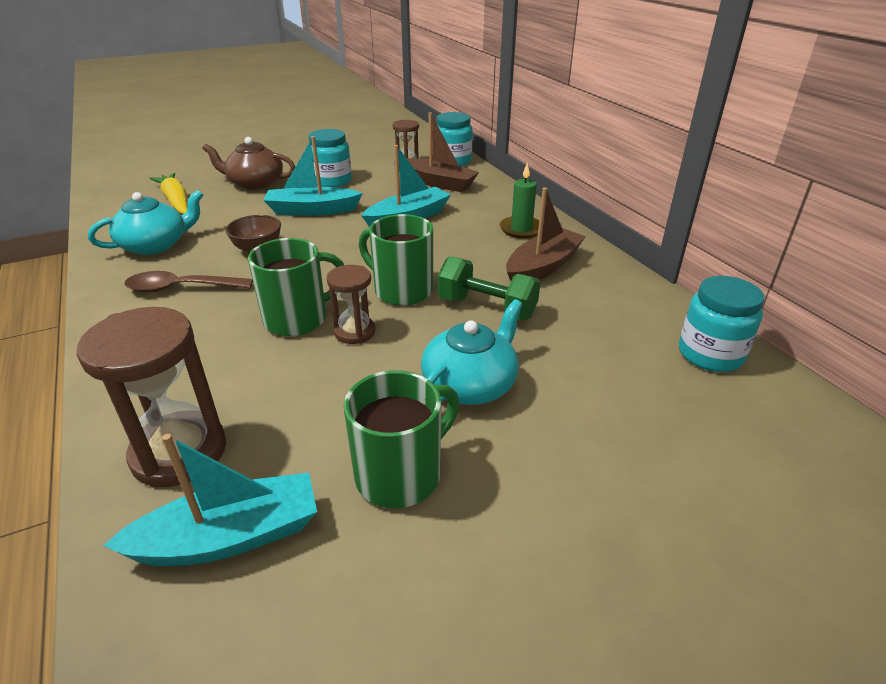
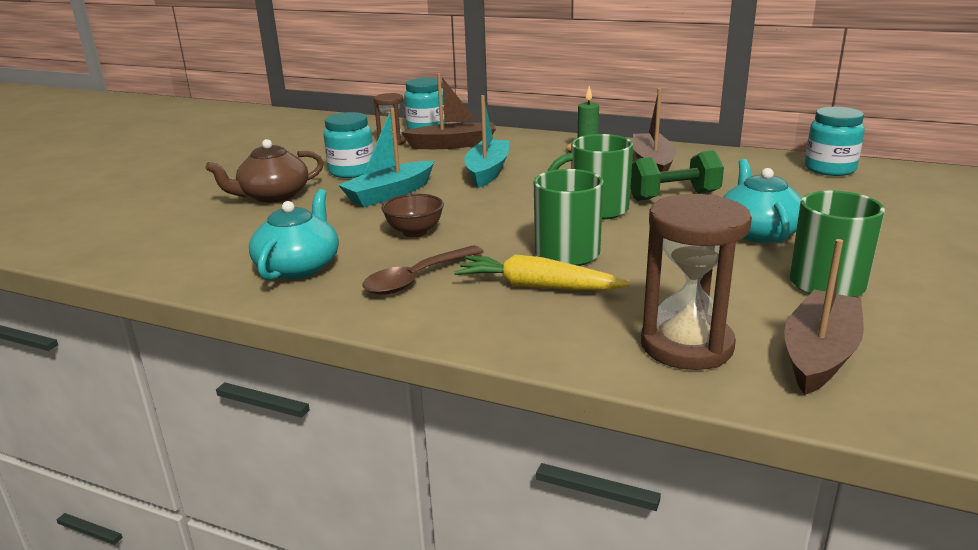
camera: 40 degrees left, 10 degrees down
turquoise boat [103,434,317,566] -> brown boat [784,239,864,395]
yellow carrot [150,173,188,215] -> yellow carrot moved to [454,254,630,290]
brown hourglass [327,265,376,344] -> none

